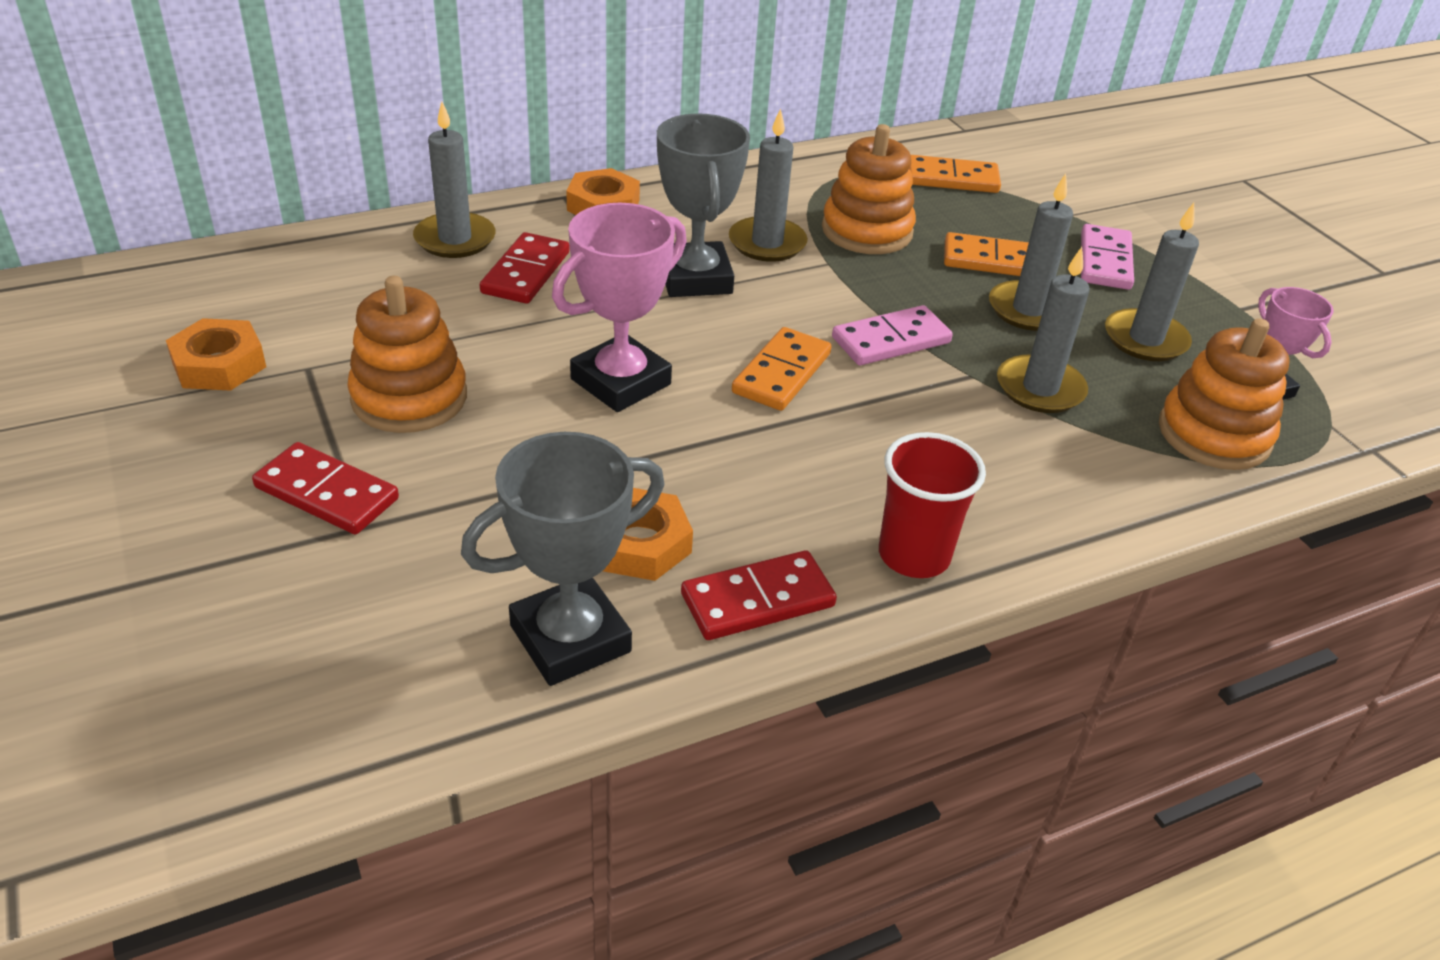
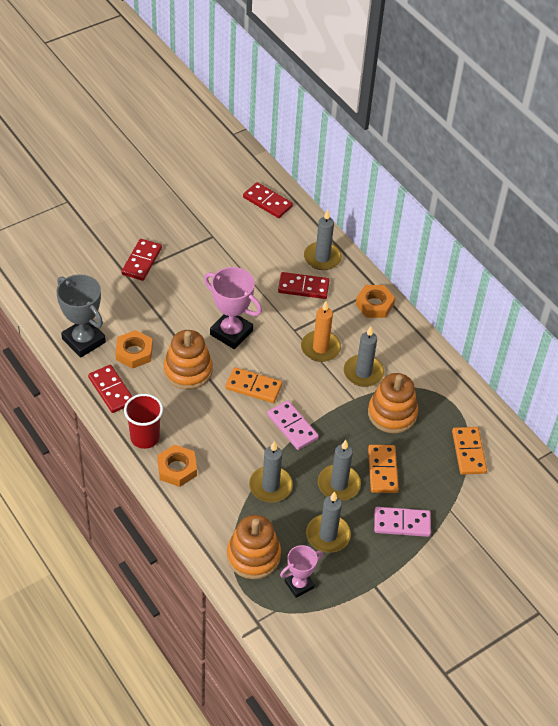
camera: 80 degrees right, 10 degrees up
orange nut [166,318,266,391] -> orange nut moved to [157,445,197,487]
orange stacking toy [347,276,467,433] -> orange stacking toy moved to [164,330,213,390]
grey trophy [657,113,750,297] -> orange candle [301,301,341,362]
none -> red domino [243,182,293,218]

